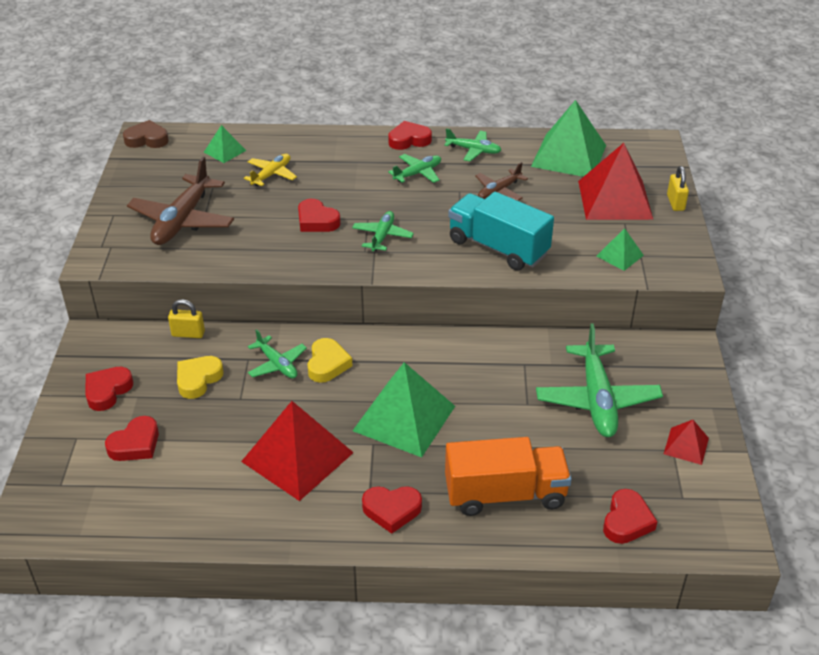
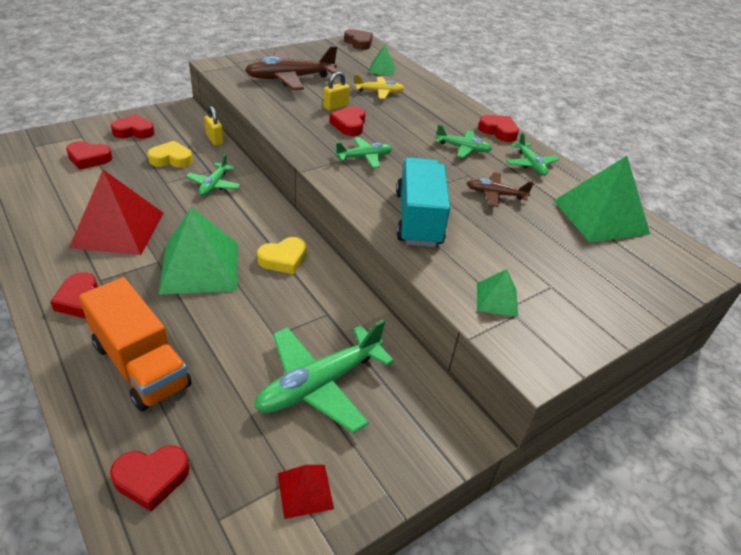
camera: 50 degrees right, 0 degrees up
yellow heart [307,338,352,383] -> yellow heart moved to [257,237,306,274]
red pyramid [578,143,653,220] -> none
yellow padlock [667,166,689,211] -> yellow padlock moved to [323,72,350,111]

